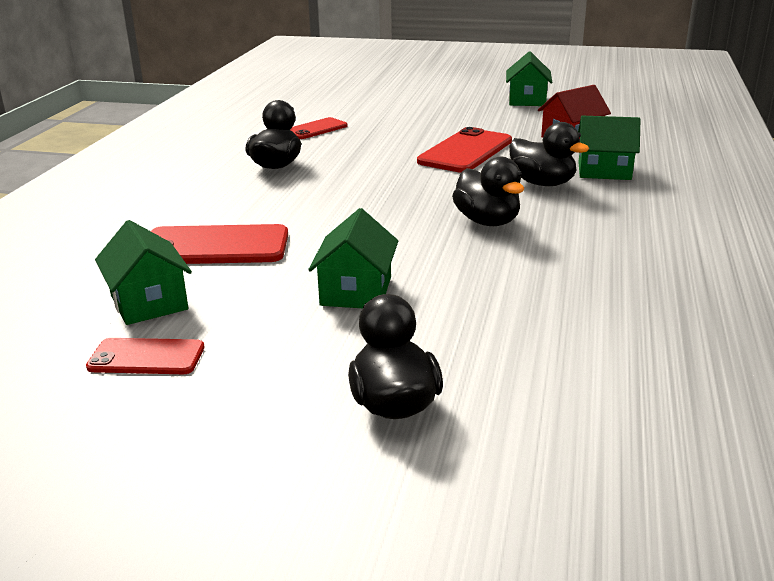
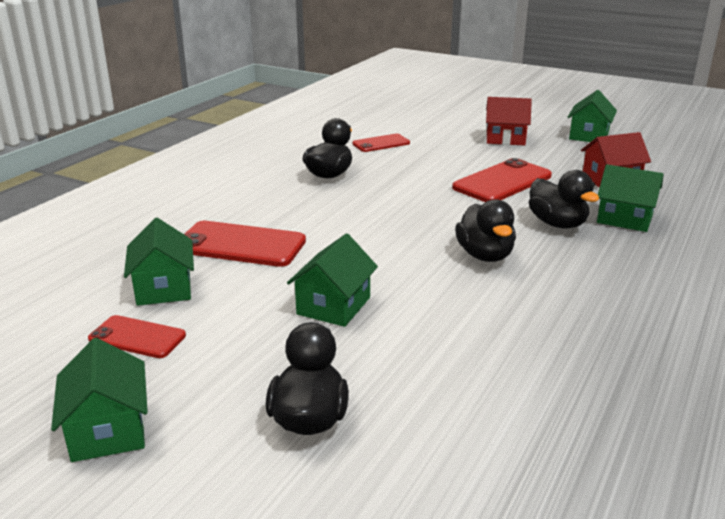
camera: 15 degrees right, 0 degrees up
none -> green house [51,338,148,462]
none -> red house [486,97,532,145]

